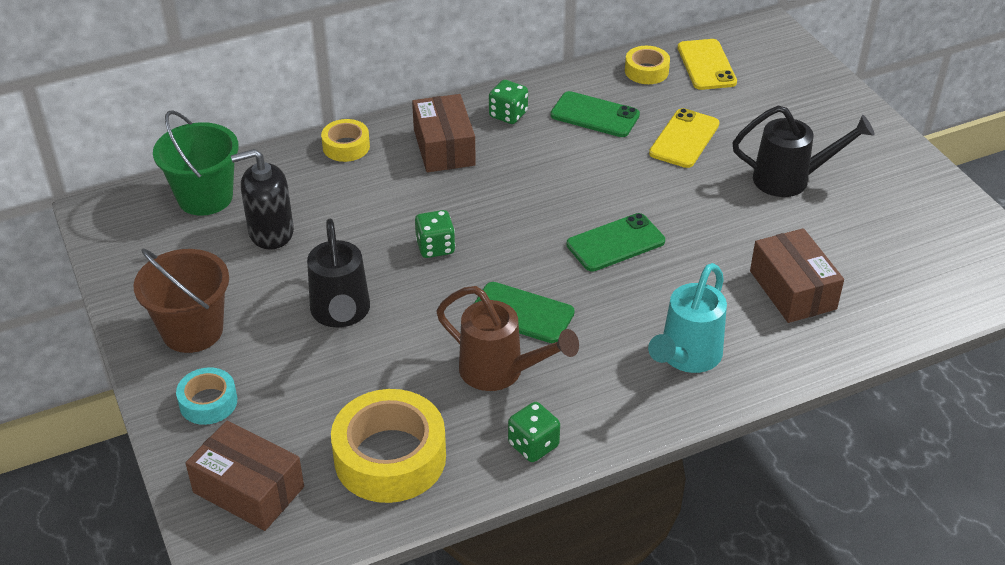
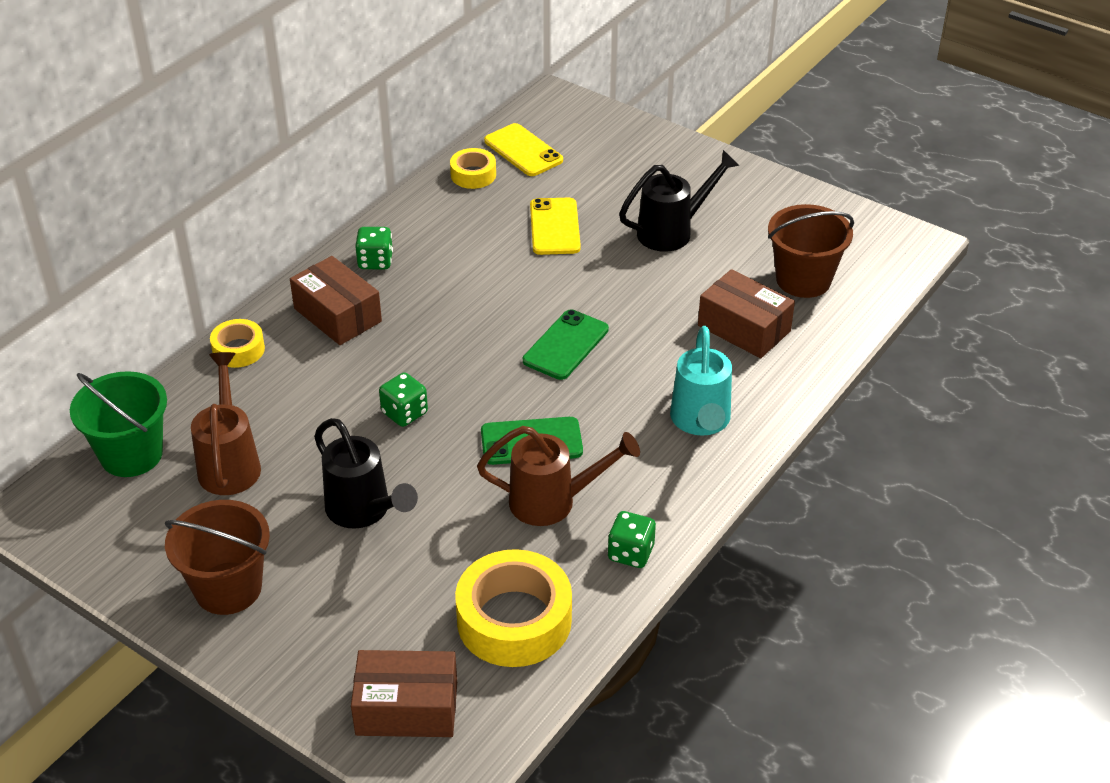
camera: 30 degrees left, 0 degrees up
turquoise tape [176,367,237,425] -> none
black soap dispenser [231,149,294,250] -> brown watering can [191,352,261,495]
green phone [550,91,640,137] -> none
none -> brown bucket [768,204,854,298]

